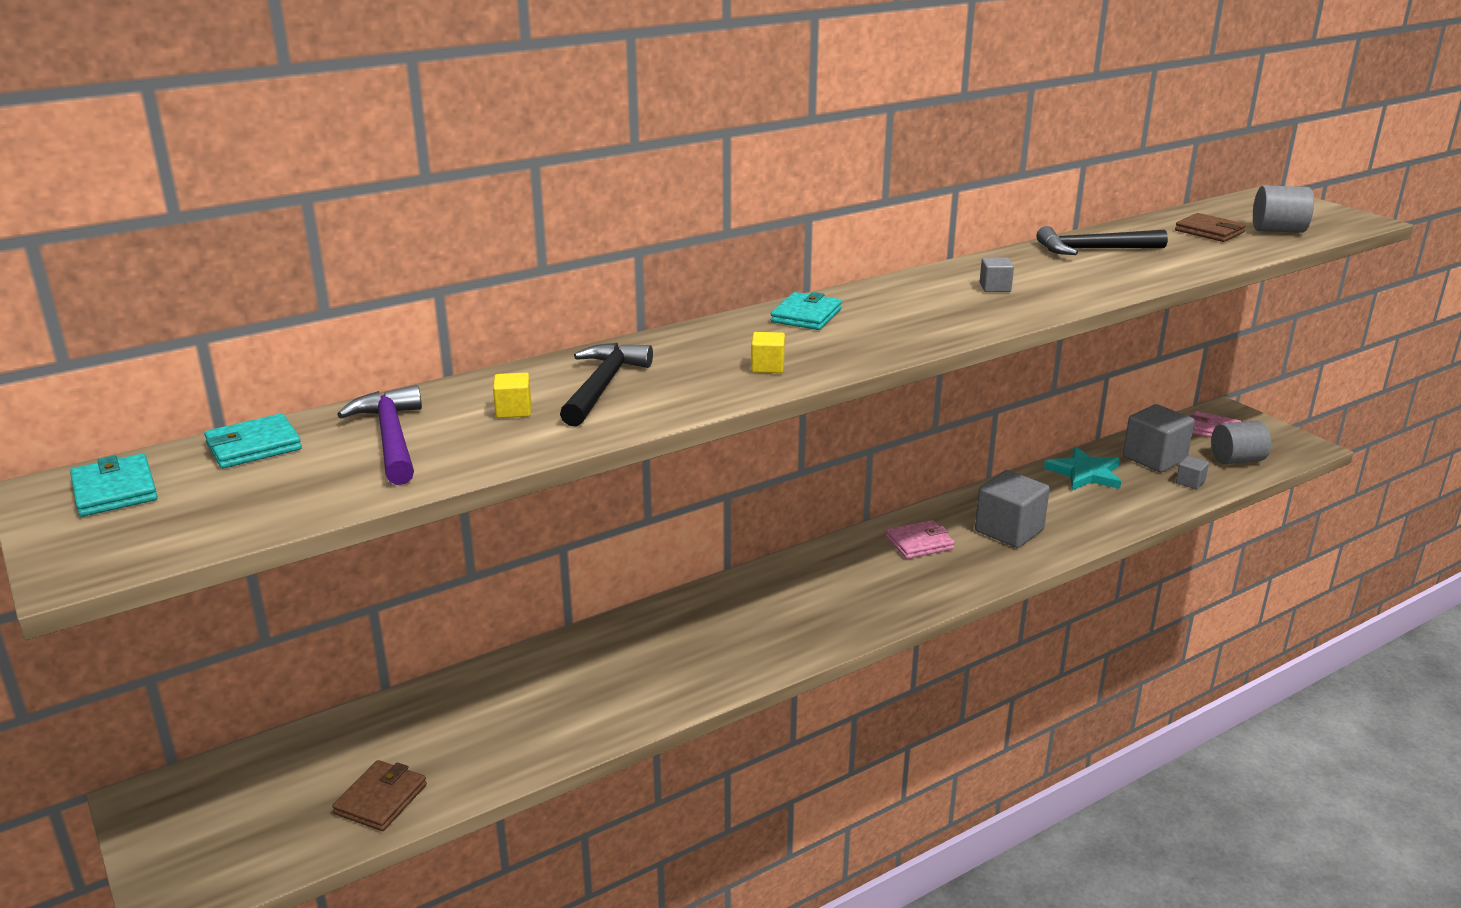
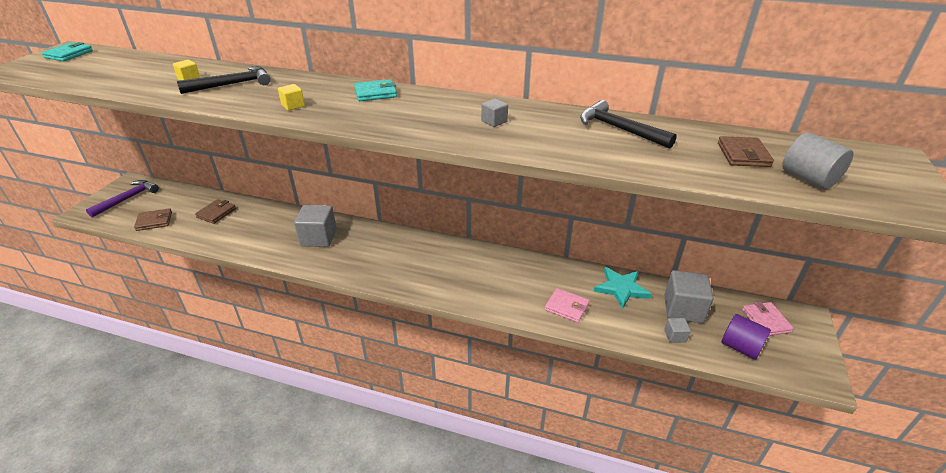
camera: 50 degrees right, 10 degrees up
turquoise wallet [204,414,302,468] -> none
purple hammer [337,385,422,485] -> purple hammer moved to [86,180,159,218]
pink wallet [886,520,955,559] -> pink wallet moved to [545,288,590,323]
grey cube [975,470,1050,548] -> grey cube moved to [294,205,337,247]
grey cylinder [1211,421,1271,464] -> purple cylinder [721,314,771,360]
none -> brown wallet [195,199,236,224]

